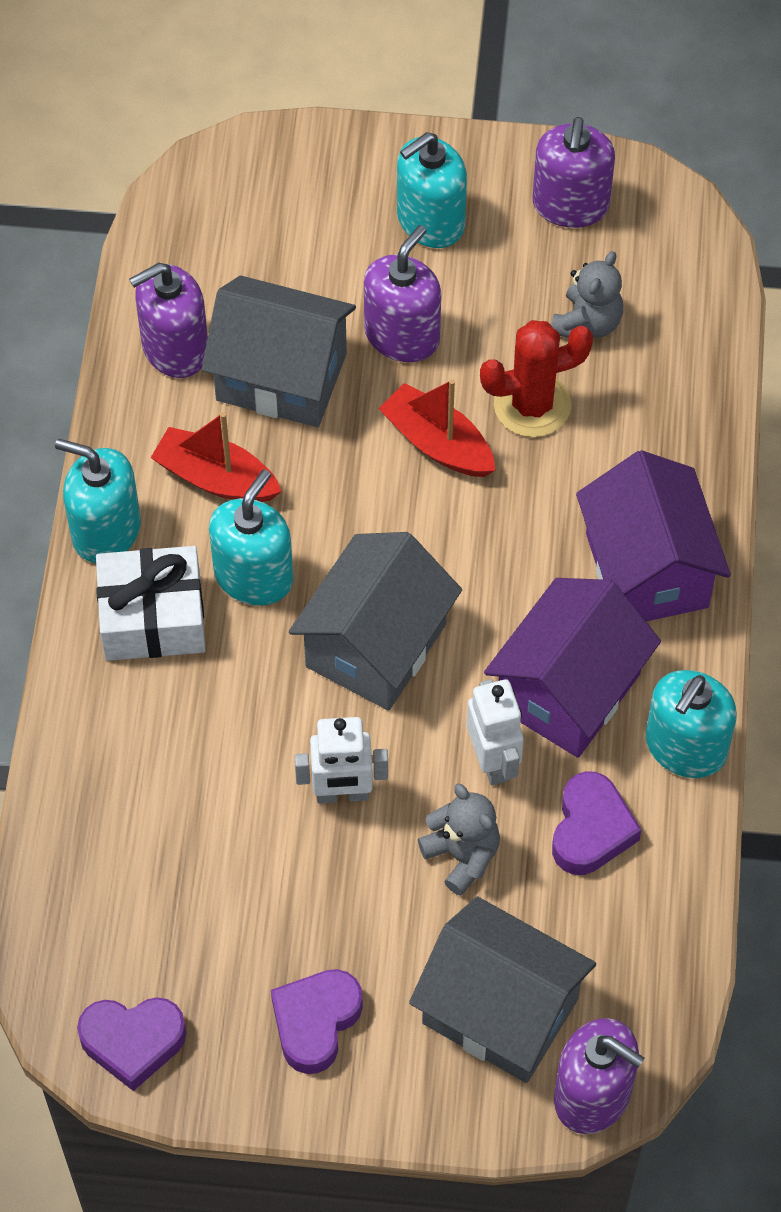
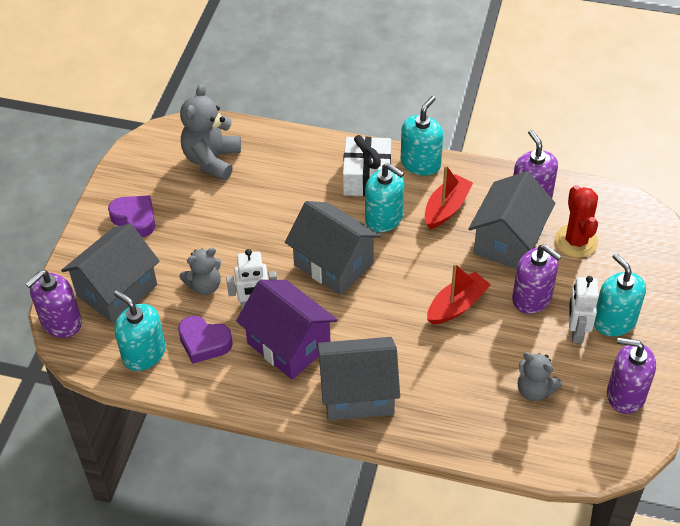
camera: 100 degrees right, 10 degrees down
purple heart [77,997,186,1091] -> none
white robot [295,717,388,803] -> white robot moved to [568,276,599,343]
red cactus [480,320,593,437] -> red cactus moved to [555,185,598,258]
purple house [576,450,731,622] -> grey house [317,337,400,421]
turquoise soap dispenser [645,670,737,778] -> turquoise soap dispenser moved to [114,290,166,371]
none -> grey teddy bear [180,84,241,181]

